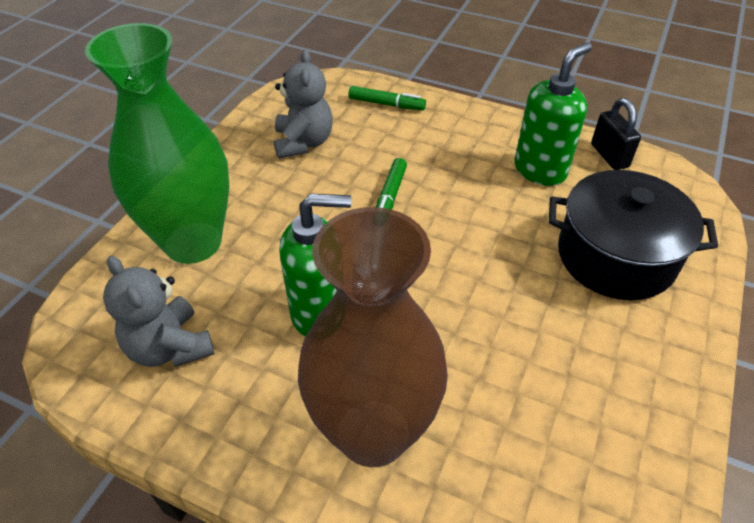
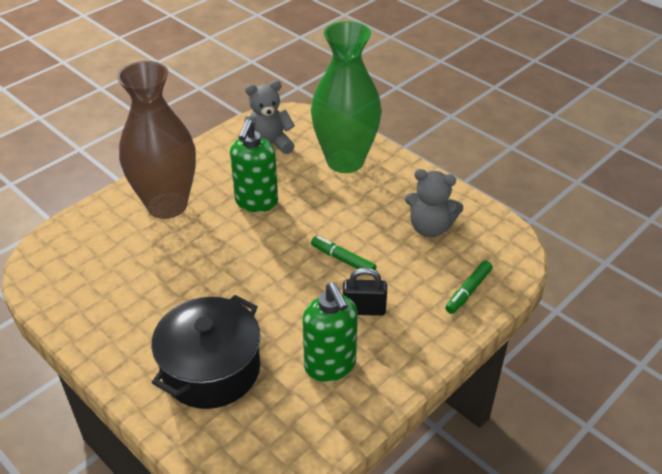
camera: 110 degrees right, 5 degrees down
black padlock [591,98,641,170] -> black padlock moved to [343,268,387,316]

